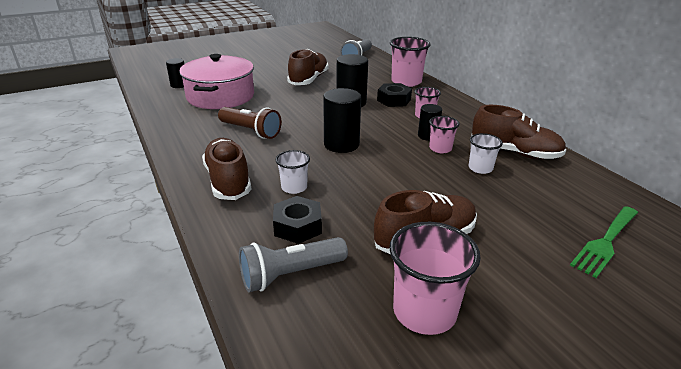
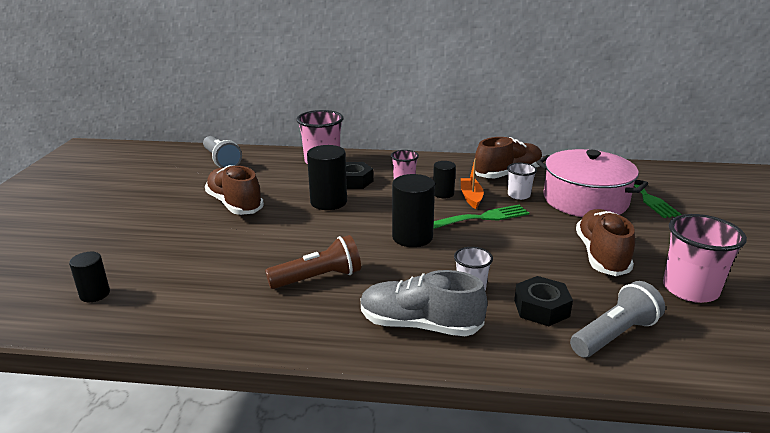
camera: 55 degrees left, 5 degrees down
pink pot [179,54,254,109] -> pink pot moved to [536,149,648,217]
brown shoe [202,138,251,200] -> grey shoe [361,270,487,336]
grey flashlight [239,237,348,292] -> grey flashlight turned 135 degrees counterclockwise [570,281,665,357]
pink cup [429,116,459,153] -> orange boat [461,159,484,209]
none -> green fork [433,205,529,229]

